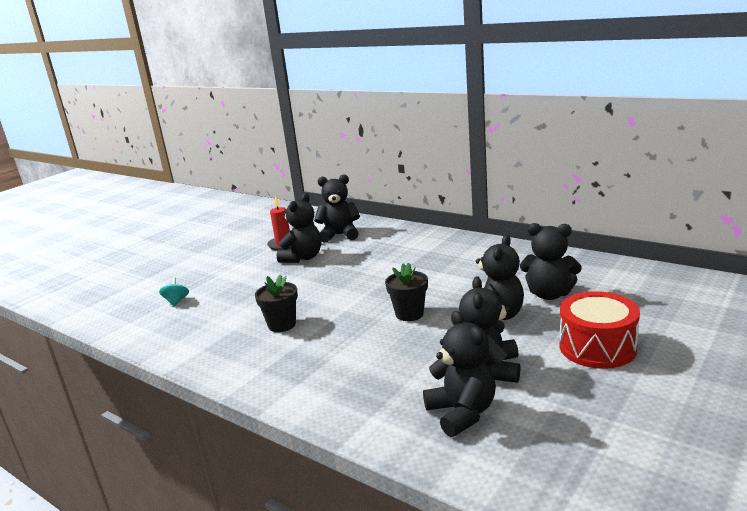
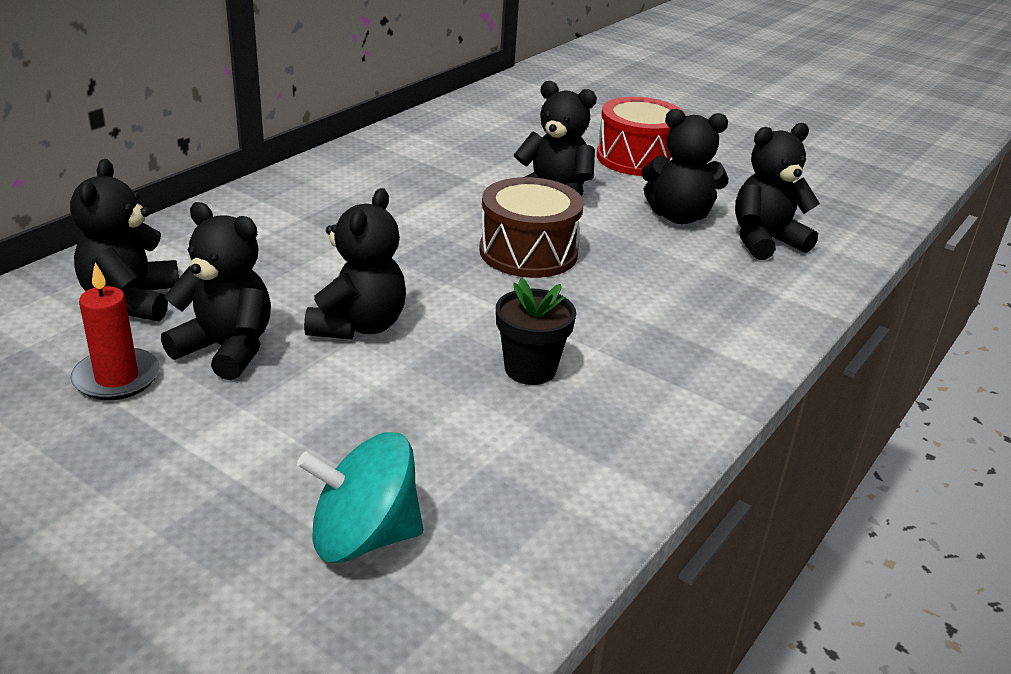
camera: 95 degrees left, 10 degrees up
turquoise spinning top [159,278,189,306] -> turquoise spinning top [297,432,423,563], size x1.89
black flower pot [385,262,428,321] -> brown drum [479,177,584,278]
black teddy bear [520,223,582,300] -> black teddy bear moved to [304,188,406,340]

